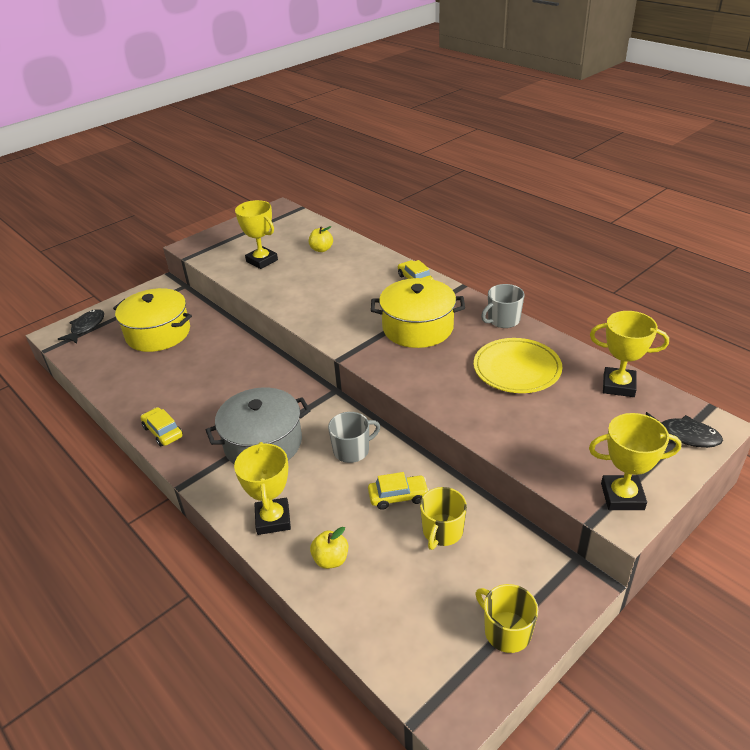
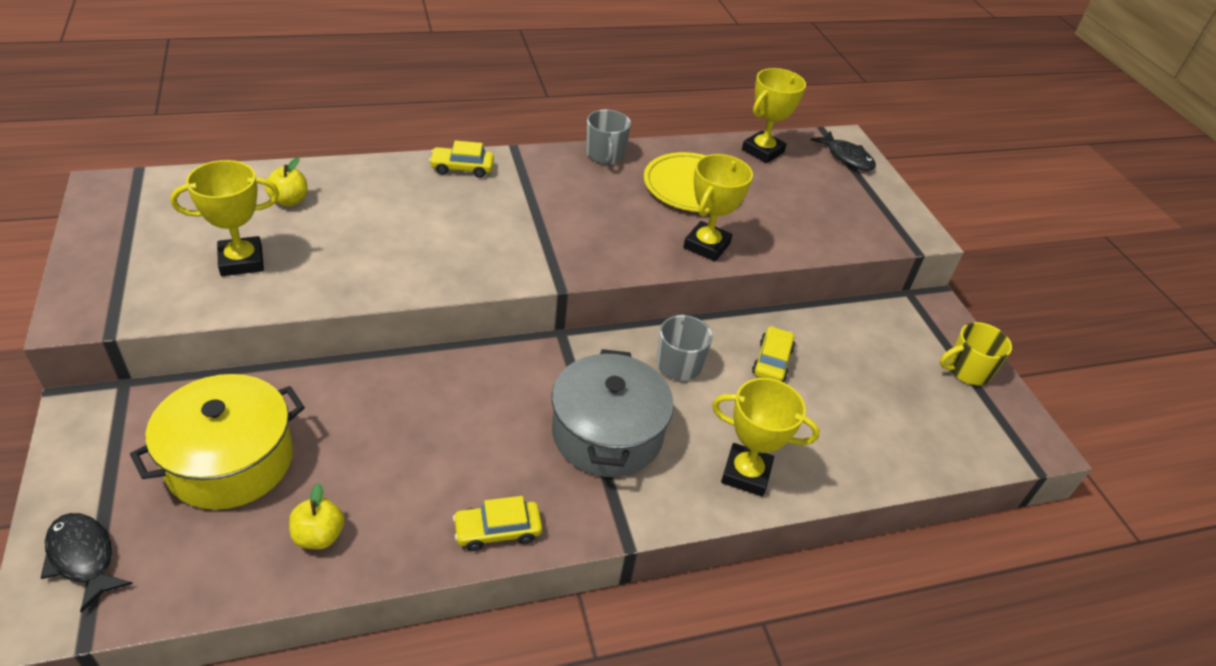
camera: 70 degrees left, 5 degrees up
yellow apple [310,527,348,569] -> yellow apple moved to [289,483,345,549]
yellow pot [371,278,465,348] -> none
yellow mug [420,487,467,550] -> none
yellow trophy [589,413,682,510] -> yellow trophy moved to [683,154,753,262]
black fish [646,412,723,448] -> black fish turned 90 degrees clockwise [810,131,876,171]

